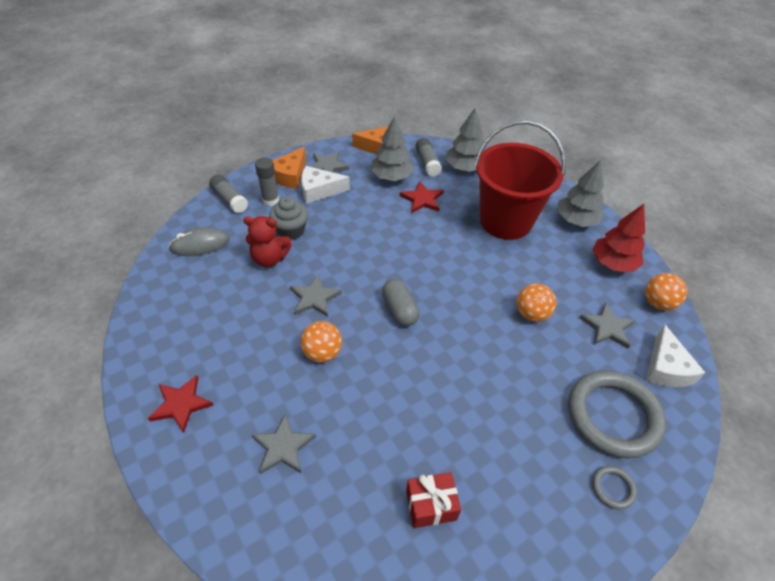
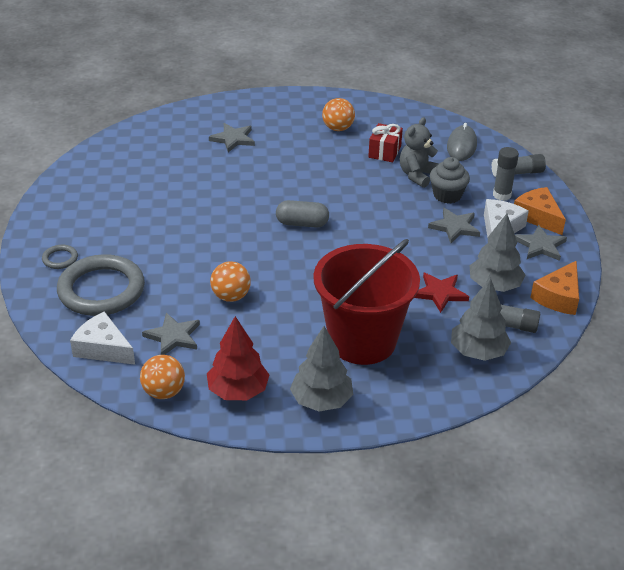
camera: 120 degrees right, 10 degrees down
red star [148,375,213,433] -> none
red teddy bear [243,216,292,267] -> grey teddy bear [400,117,439,188]
grey star [290,274,342,317] -> grey star moved to [428,208,480,243]
orange ball [301,321,342,363] -> orange ball moved to [322,98,355,131]
red gift [406,472,461,528] -> red gift moved to [368,123,403,162]

